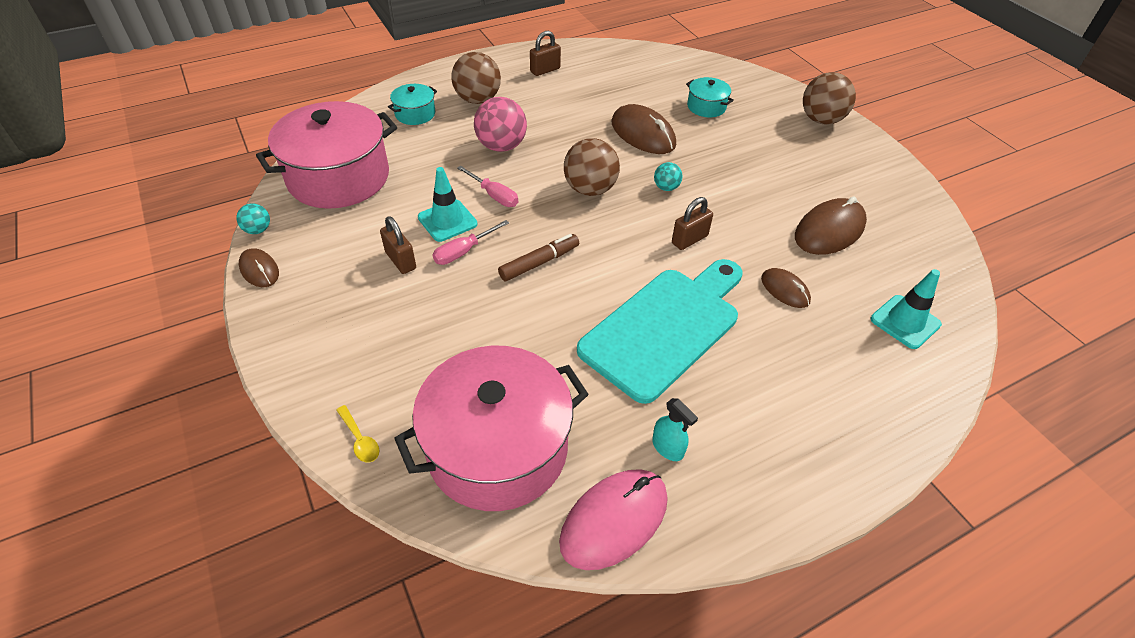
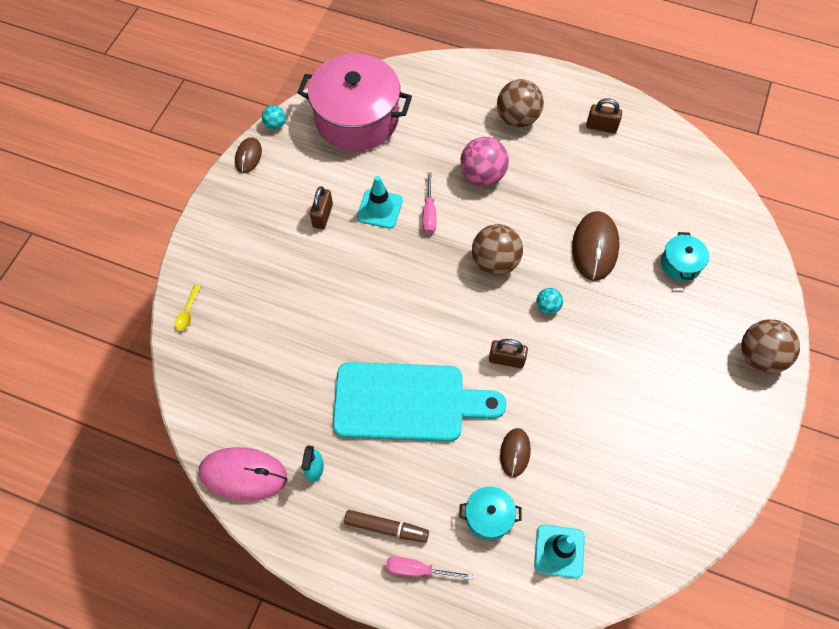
camera: 50 degrees right, 15 degrees up
turquoise pot [388,84,437,125] -> turquoise pot moved to [459,486,522,540]
pink pot [394,346,589,511] -> none
pink screwdriver [433,220,509,265] -> pink screwdriver moved to [386,556,473,580]
brown marker [498,234,579,281] -> brown marker moved to [344,510,429,543]
brown mouse [795,196,867,255] -> none

